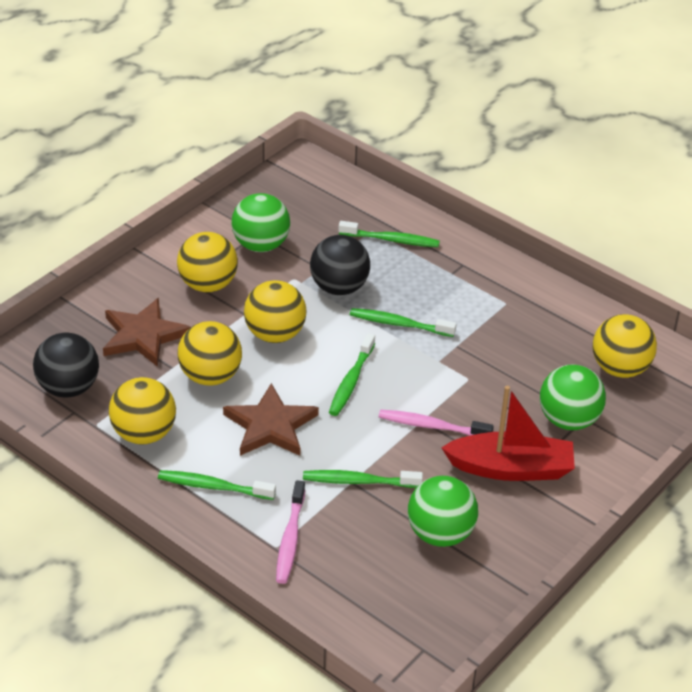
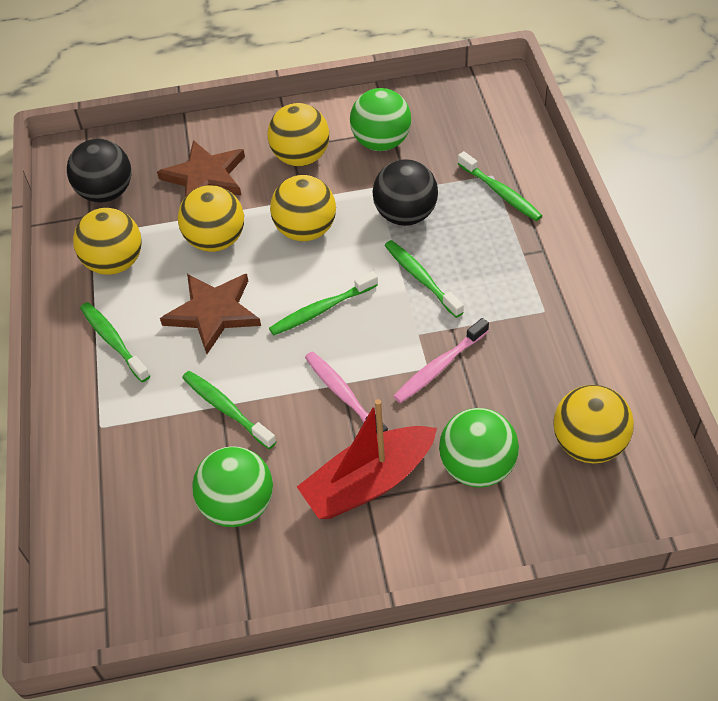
camera: 45 degrees right, 10 degrees up
pink toothbrush [276,480,305,584] -> pink toothbrush moved to [393,318,489,403]
red boat [441,386,575,481] -> red boat turned 105 degrees clockwise [297,399,437,519]

